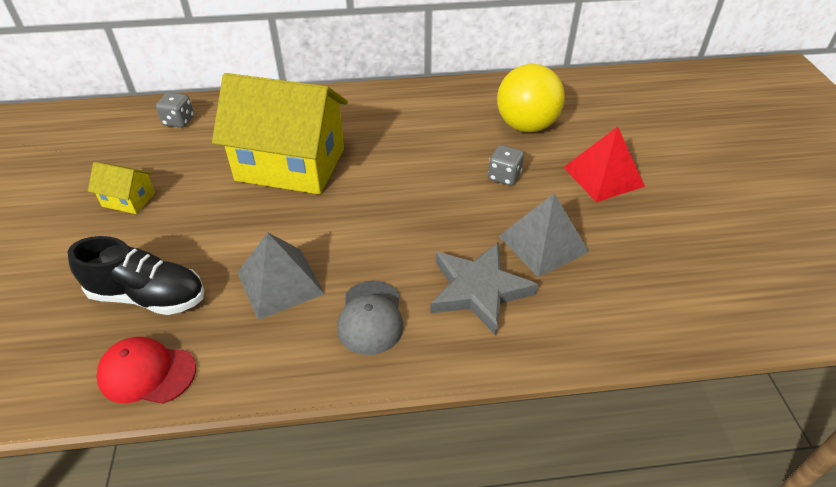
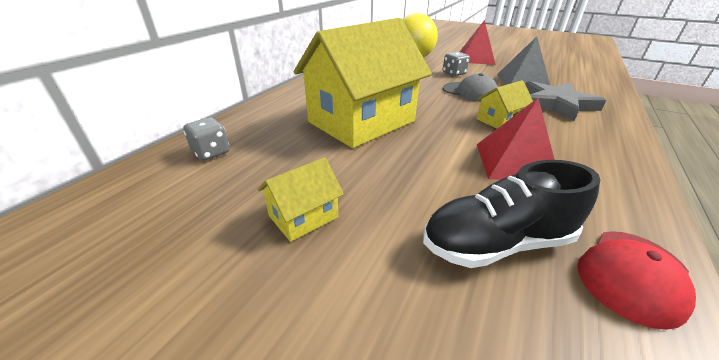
camera: 55 degrees left, 10 degrees down
black shoe [68,236,204,315] -> black shoe turned 150 degrees counterclockwise [423,160,600,268]
grey pyramid [237,232,325,320] -> red pyramid [477,98,555,180]
grey cap [337,280,404,355] -> grey cap moved to [443,73,498,102]
none -> yellow house [477,80,533,129]

